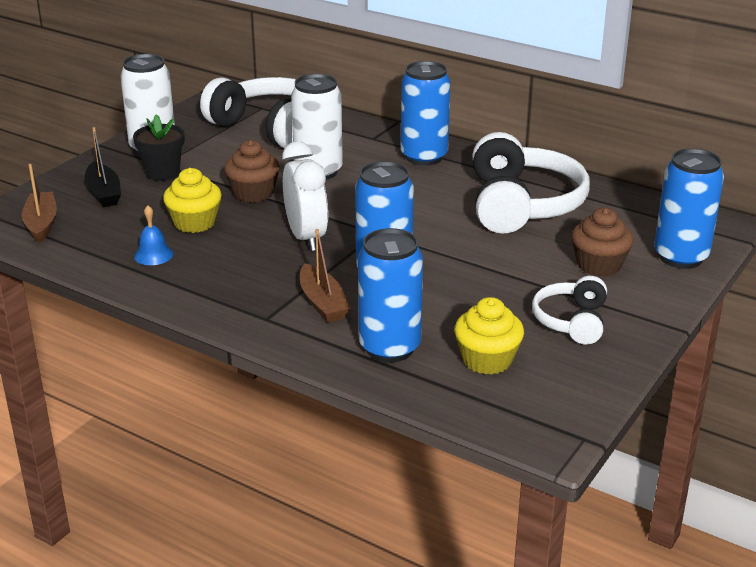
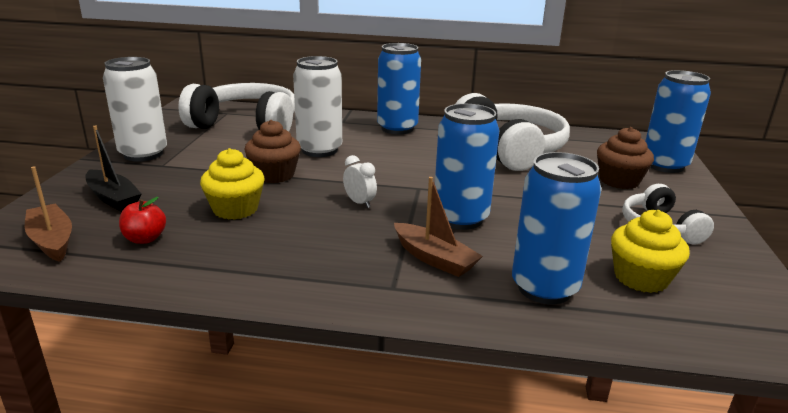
camera: 25 degrees left, 5 degrees down
black flower pot [133,114,184,181] -> none
blue bell [134,205,173,265] -> none
white clock [282,141,328,251] -> white clock [343,155,377,208], size x0.50
none -> red apple [119,197,166,244]

